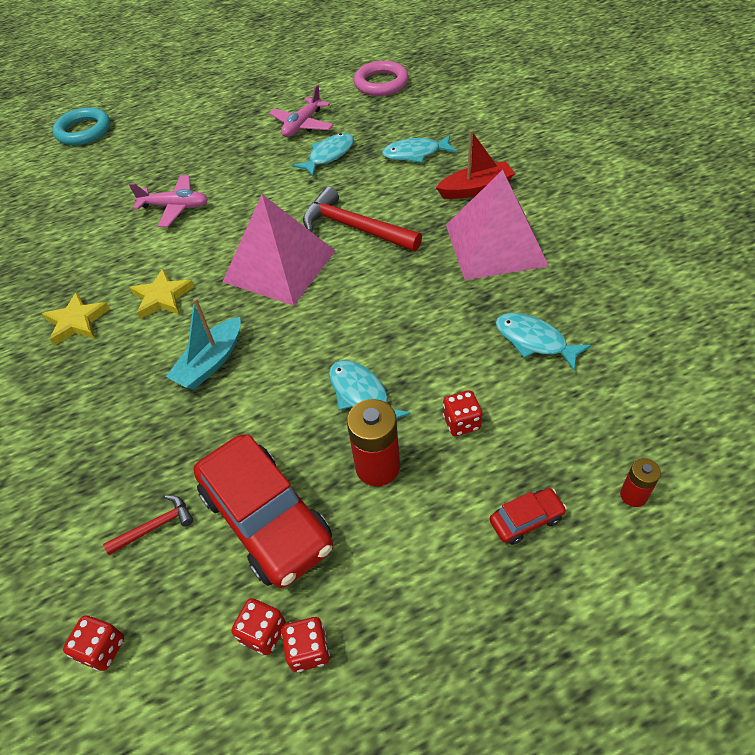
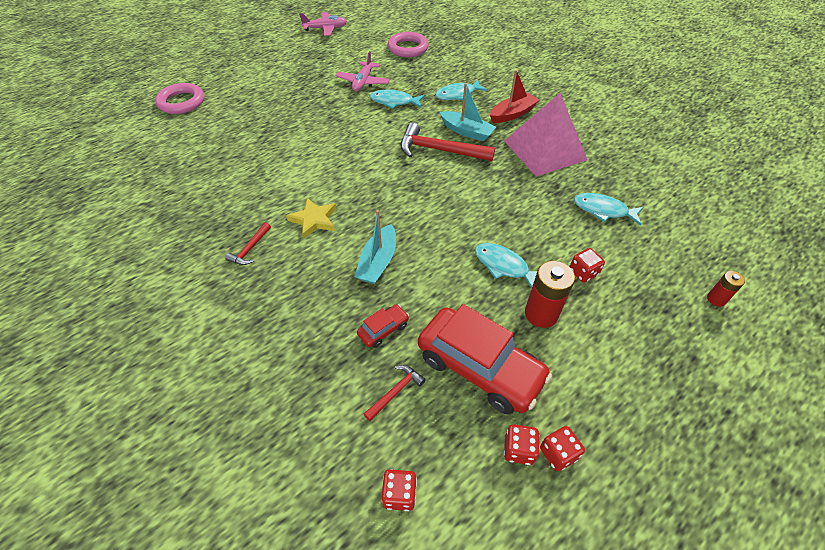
camera: 20 degrees left, 0 degrees up
yellow star [42,292,110,345] -> red hammer [225,222,271,265]
turquoise ring [52,107,110,145] -> pink ring [155,83,204,114]
pink plane [129,175,208,227] -> pink plane moved to [299,12,347,36]
pink pyramid [223,194,335,306] -> none
turquoise fish [292,133,354,176] -> turquoise fish turned 105 degrees counterclockwise [370,89,425,109]
red car [490,488,567,545] -> red car moved to [357,304,409,348]
none -> turquoise boat [440,83,496,142]

